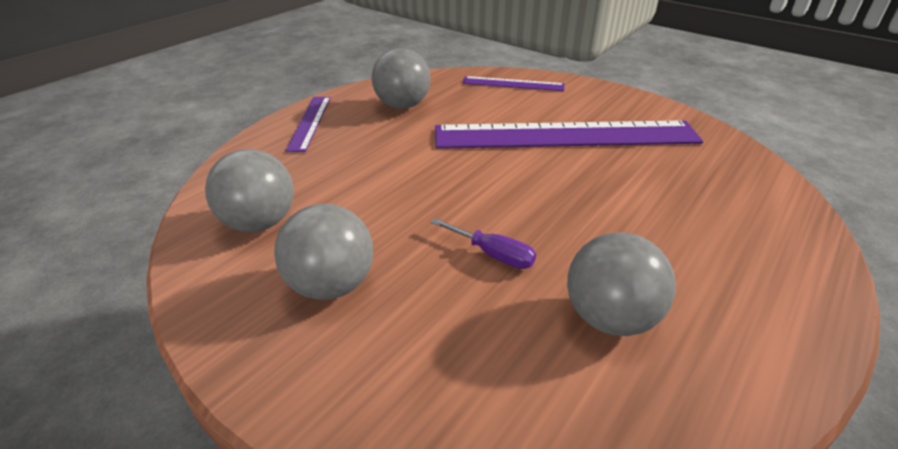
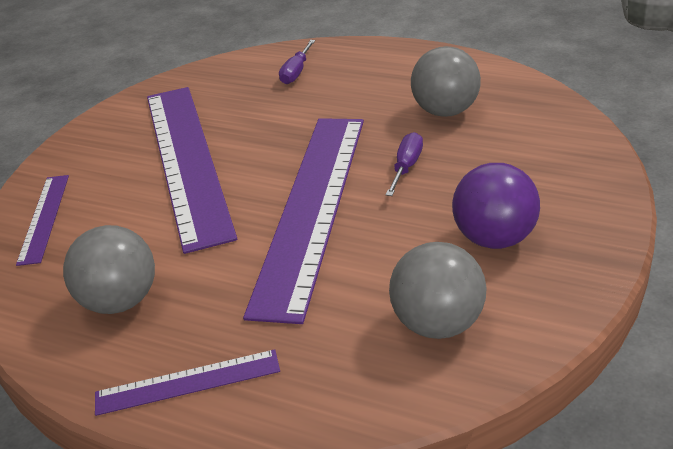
camera: 100 degrees left, 0 degrees up
grey ball [274,204,373,300] -> purple ball [452,163,540,249]
none -> purple ruler [243,118,364,324]
none -> purple screwdriver [279,40,315,84]

